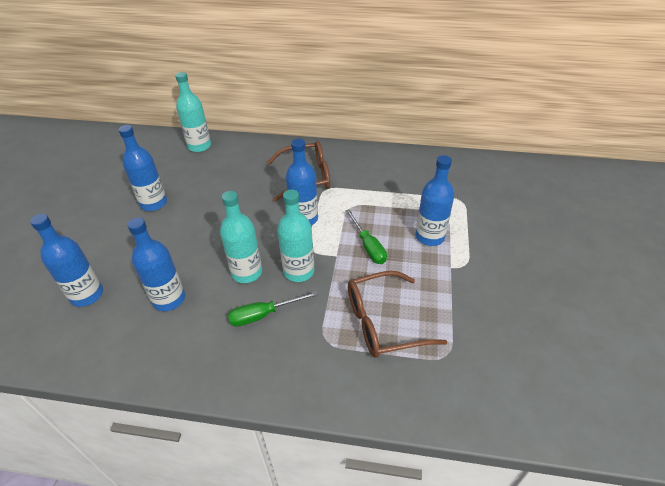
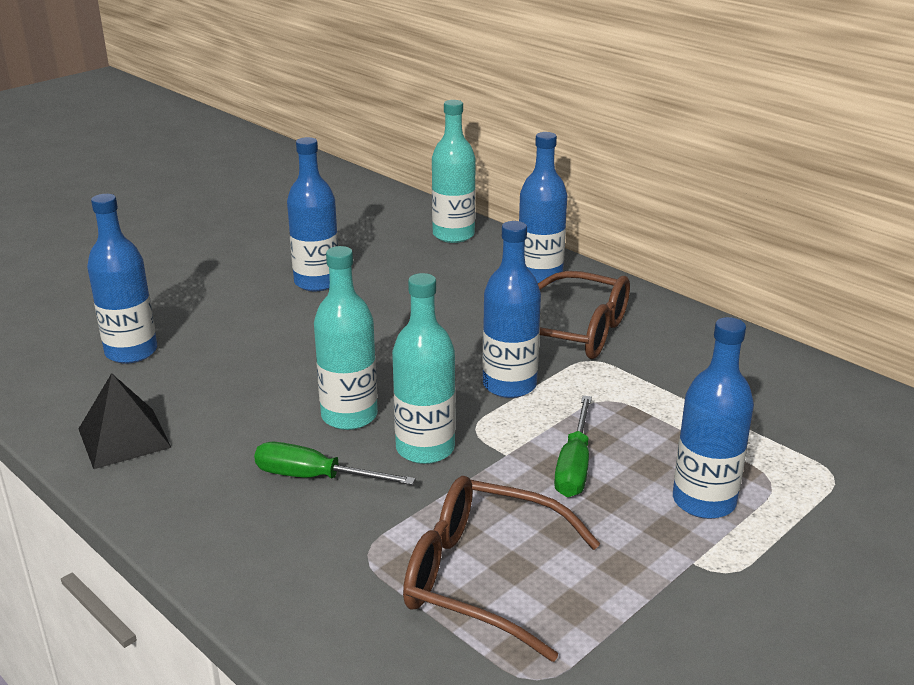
camera: 35 degrees right, 15 degrees down
blue bottle [127,218,185,311] -> blue bottle moved to [519,132,567,283]
none -> black pyramid [79,373,172,469]

